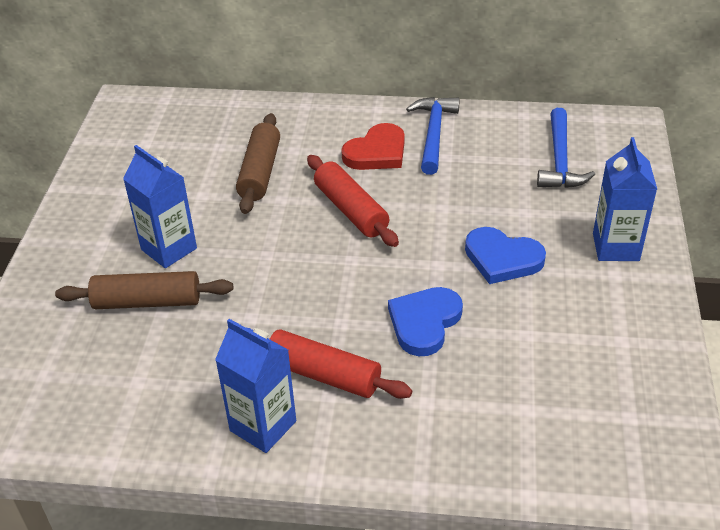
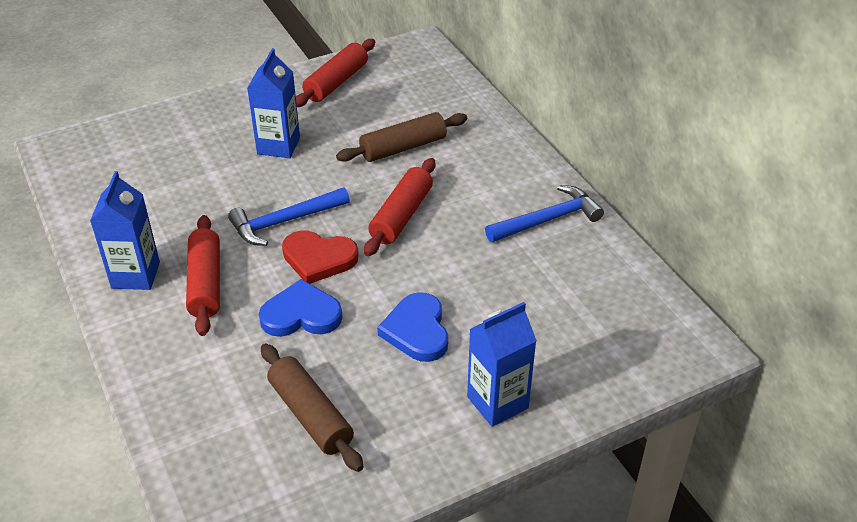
camera: 55 degrees right, 0 degrees up
brown rolling pin [55,271,233,309] -> brown rolling pin moved to [261,343,364,472]
red heart [341,123,405,170] -> red heart moved to [282,230,359,284]
blue hammer [537,108,595,188] -> blue hammer moved to [228,187,350,246]
none -> red rolling pin [296,39,375,107]

